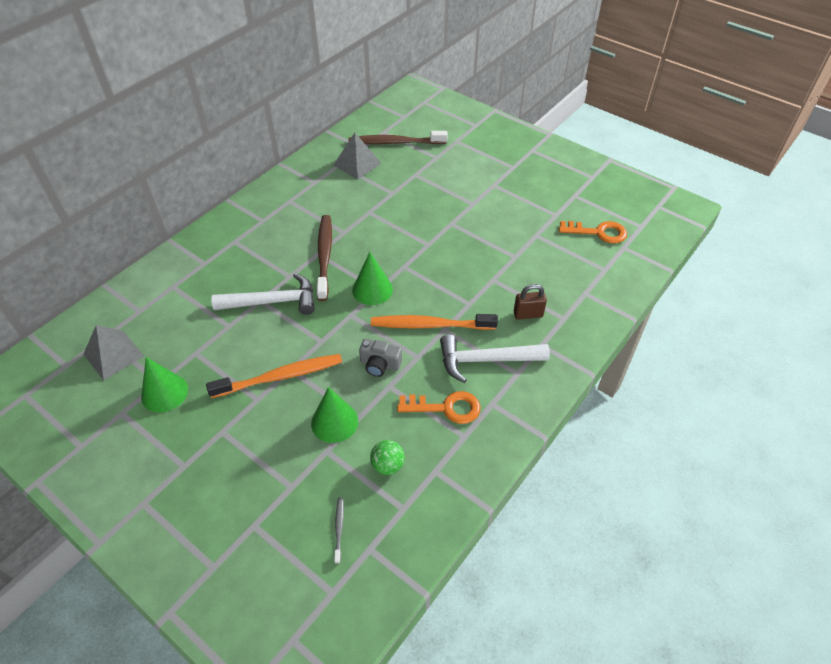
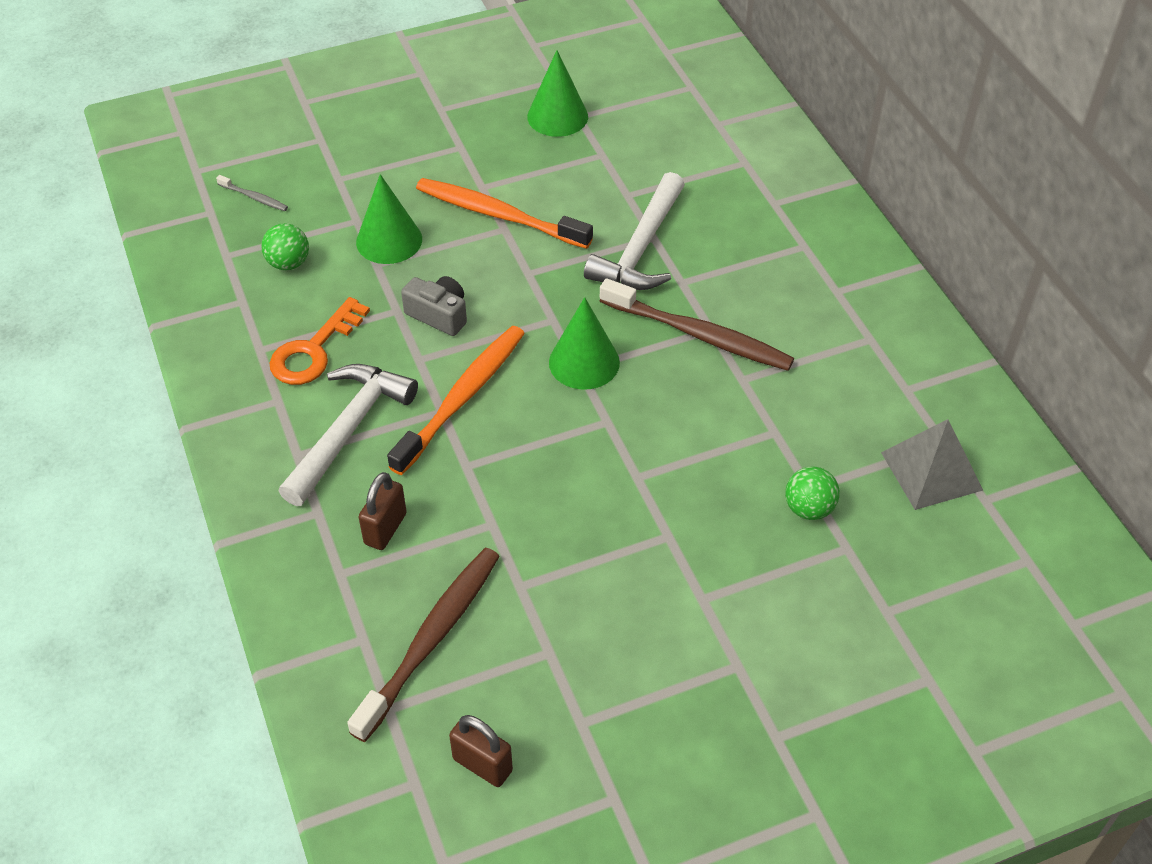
camera: 120 degrees right, 0 degrees up
grey pyramid [84,325,144,380] -> none
orange toothbrush [206,354,342,398] -> orange toothbrush turned 105 degrees clockwise [416,178,593,249]
brown toothbrush [348,131,448,144] -> brown toothbrush moved to [347,548,500,742]
grey camera [359,339,402,377] -> grey camera turned 75 degrees clockwise [401,276,467,336]
orange key [559,221,627,244] -> brown padlock [449,715,513,787]
none -> green ball [785,466,840,520]

